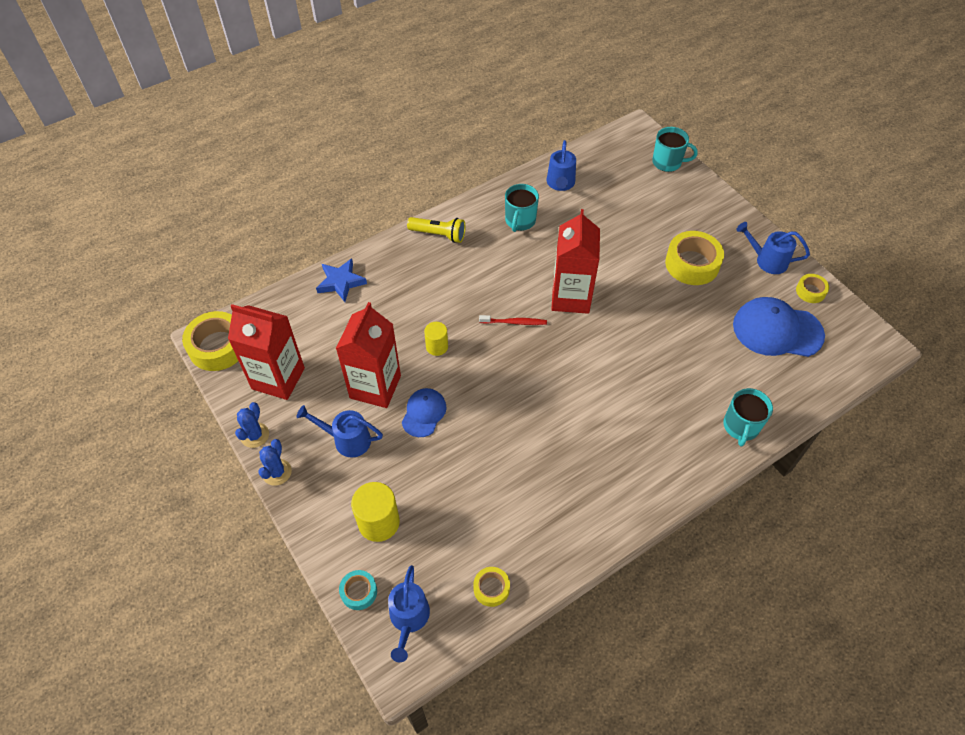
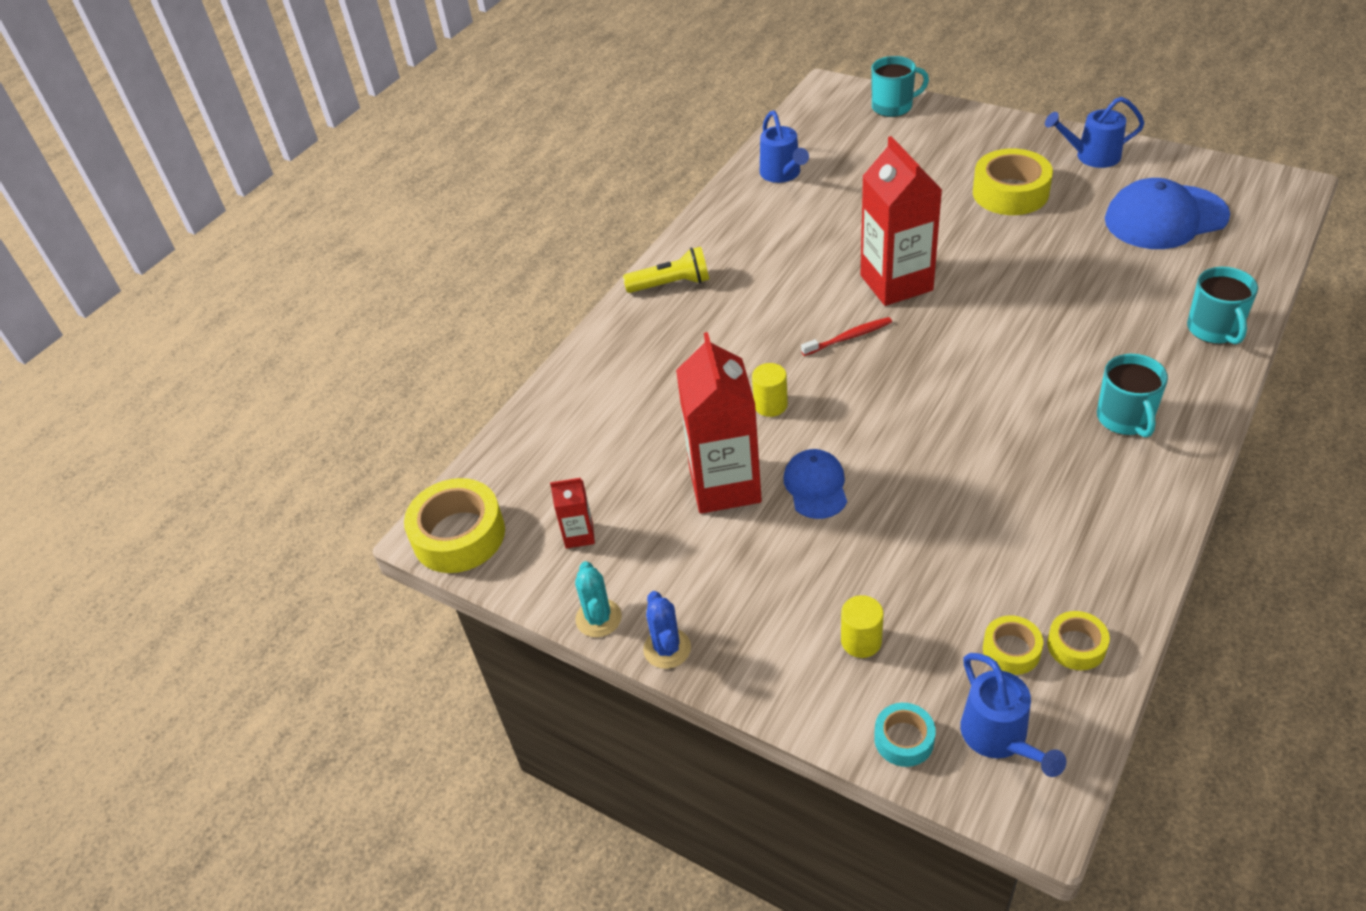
camera: 20 degrees left, 10 degrees down
red carton [228,304,305,400] -> red carton [550,478,595,549], size x0.46
blue cactus [235,402,269,448] -> turquoise cactus [575,561,622,637]
blue watering can [296,405,383,458] -> none
blue star [316,258,367,302] -> none
yellow cylinder [351,482,400,542] -> yellow cylinder [841,595,884,658], size x0.61
turquoise mug [505,184,539,232] -> turquoise mug moved to [1097,354,1168,438]
yellow tape [796,274,829,303] -> yellow tape moved to [983,615,1043,675]

